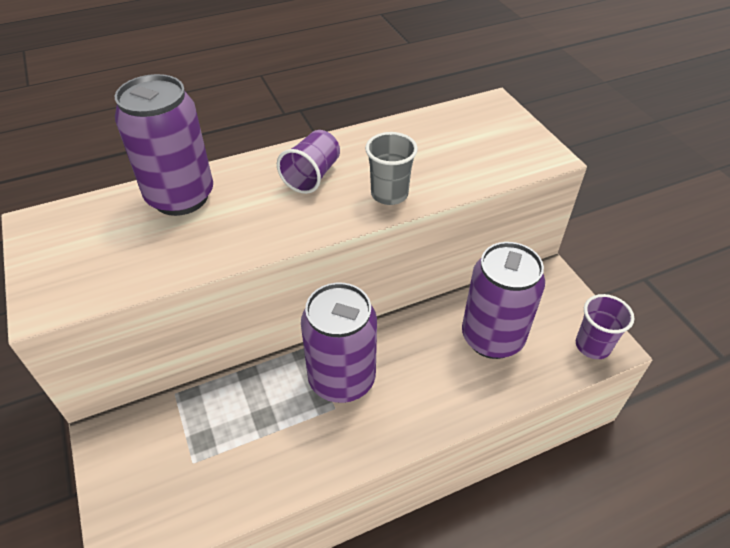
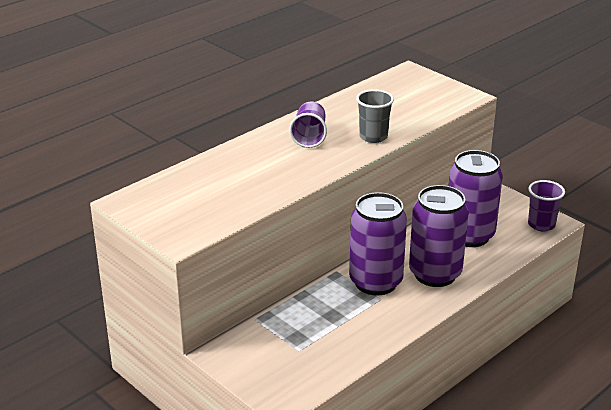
camera: 20 degrees left, 15 degrees down
purple can [115,74,213,216] -> purple can moved to [409,185,469,287]

